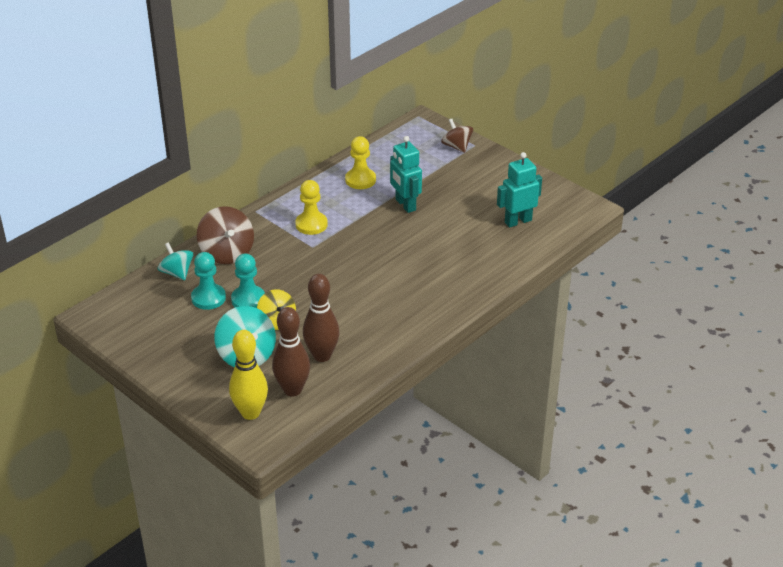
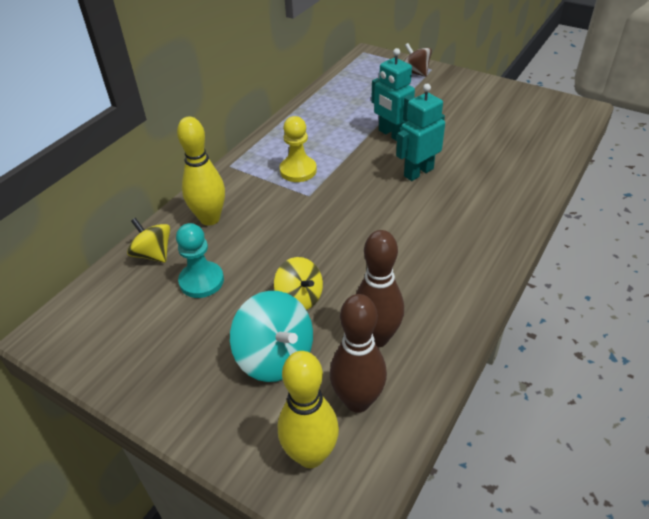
camera: 10 degrees left, 5 degrees up
turquoise spinning top [158,242,193,280] -> yellow spinning top [127,218,170,263]
brown spinning top [197,206,254,264] -> yellow bowling pin [177,117,225,226]
turquoise pawn [231,253,265,308] -> none
yellow pawn [345,136,376,189] -> none
turquoise robot [497,152,542,228] -> turquoise robot moved to [396,84,445,181]

